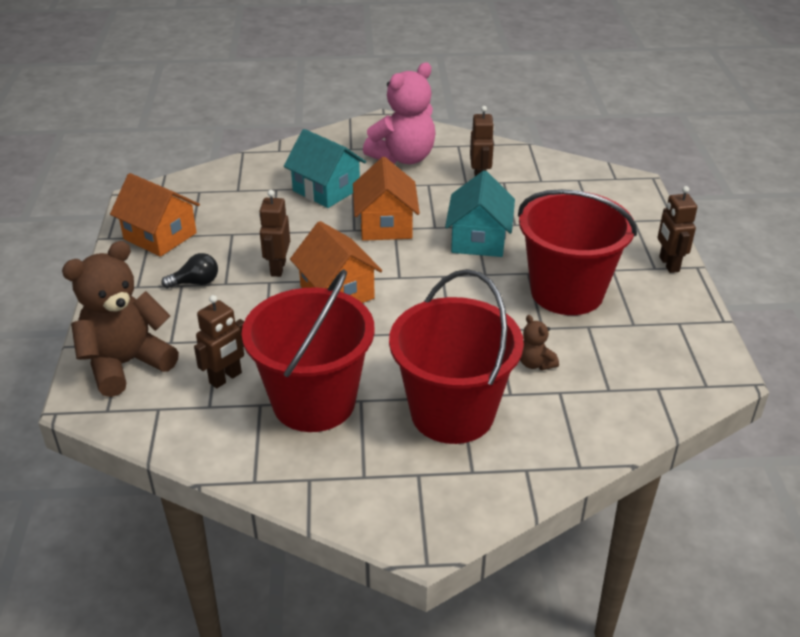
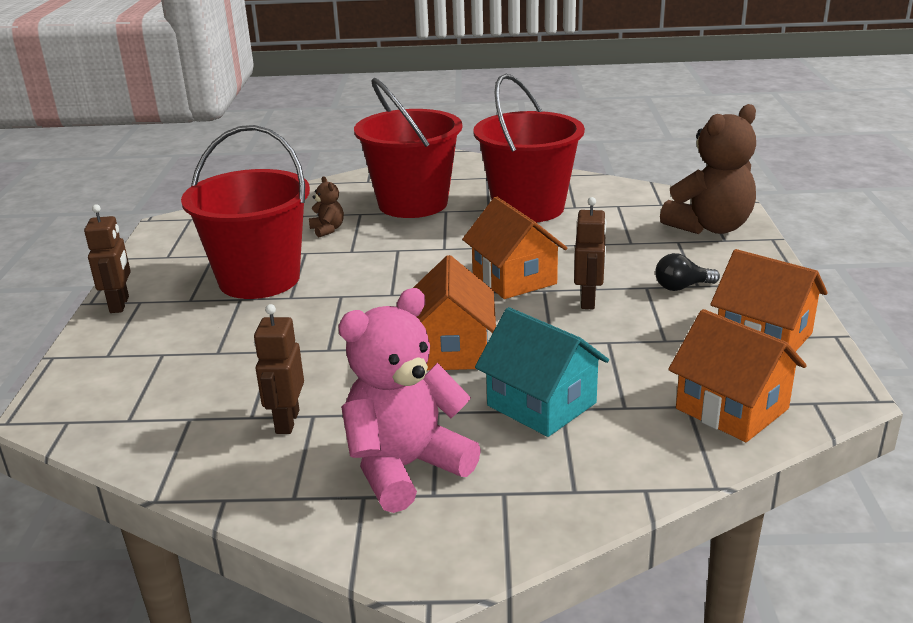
camera: 175 degrees left, 10 degrees down
brown robot [194,295,244,388] -> none
turquoise house [445,170,515,257] -> none
none -> orange house [668,309,807,442]

